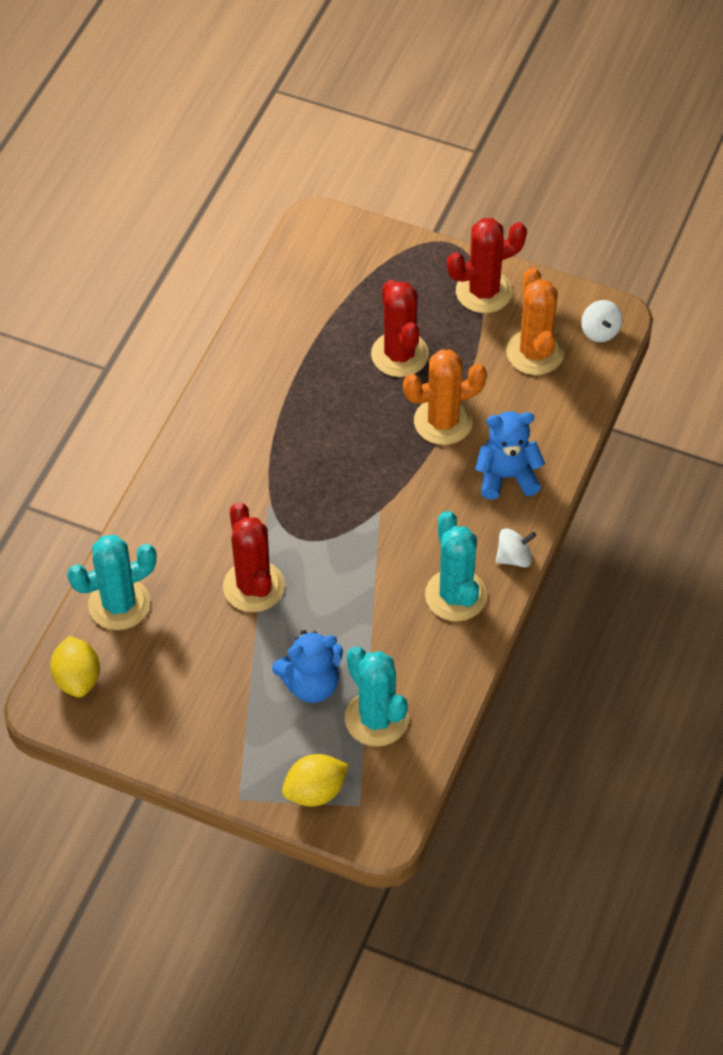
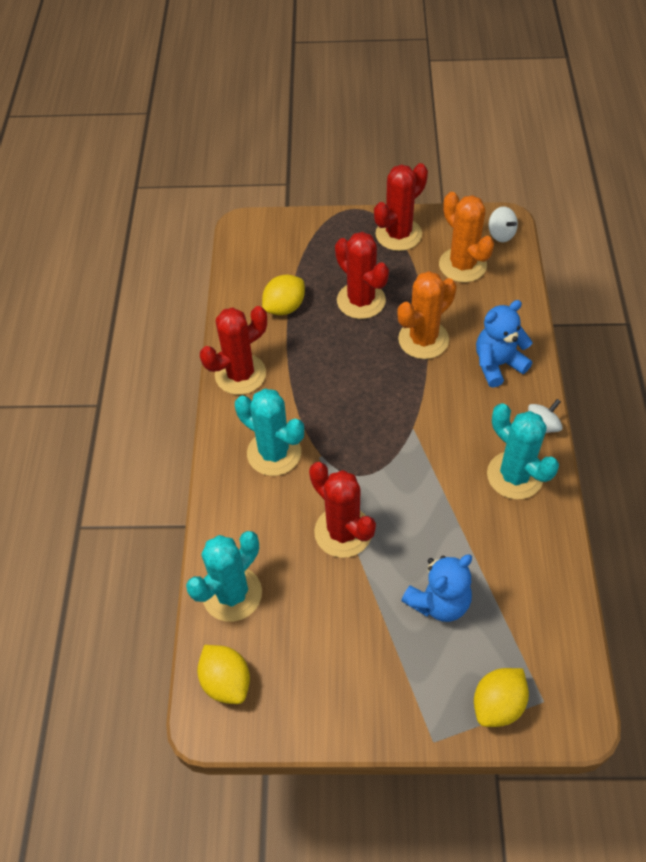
camera: 20 degrees left, 0 degrees up
turquoise cactus [345,647,409,747] -> turquoise cactus moved to [235,389,304,476]
none -> red cactus [200,306,267,395]
none -> yellow lemon [262,275,305,315]

